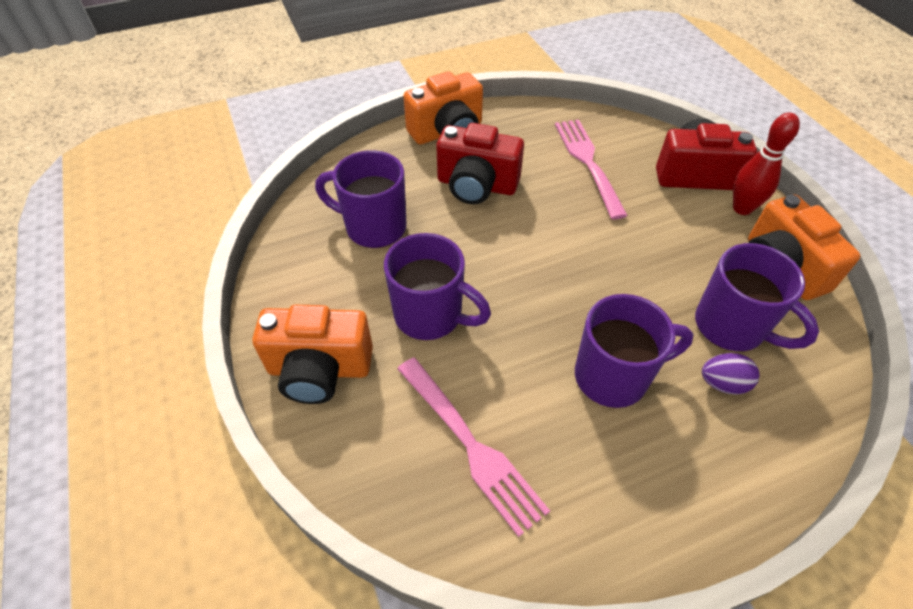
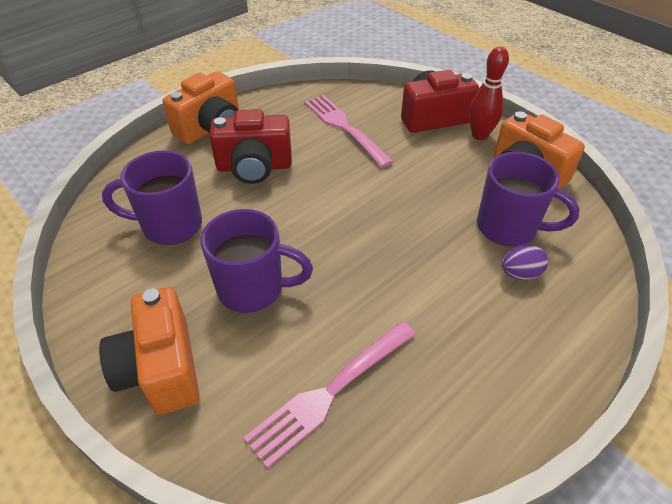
camera: 20 degrees left, 5 degrees down
orange camera [253,305,373,404] -> orange camera turned 90 degrees clockwise [99,287,199,415]
pink fork [397,358,550,537] -> pink fork turned 105 degrees clockwise [243,321,416,468]
purple mug [575,294,694,408] -> none

